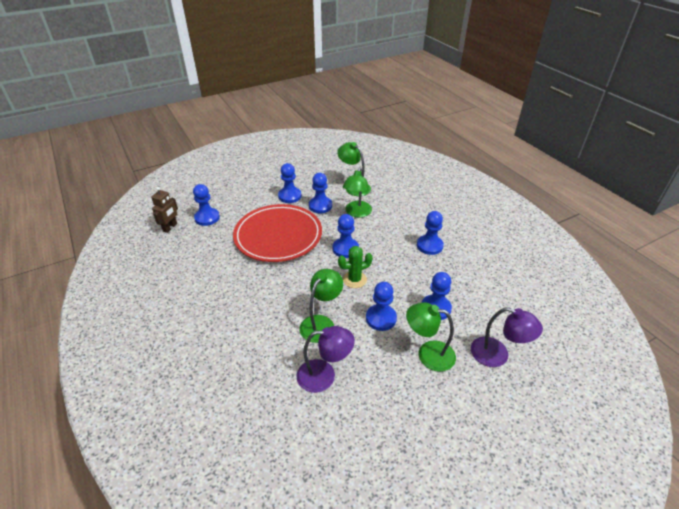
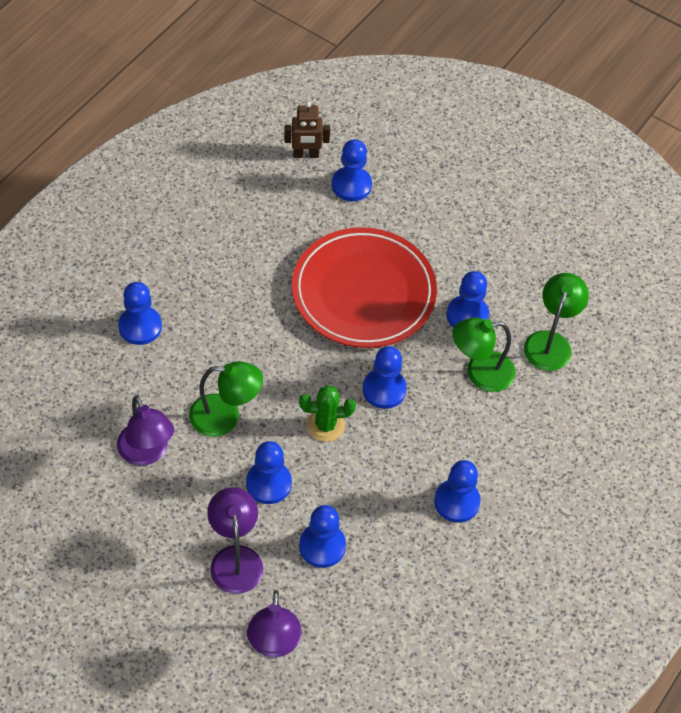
camera: 60 degrees right, 15 degrees up
blue pawn [278,163,302,203] -> blue pawn moved to [118,282,162,345]
green cactus [338,246,373,288] -> green cactus turned 45 degrees counterclockwise [299,385,356,442]
green lamp [406,303,456,372] -> purple lamp [207,487,263,594]

